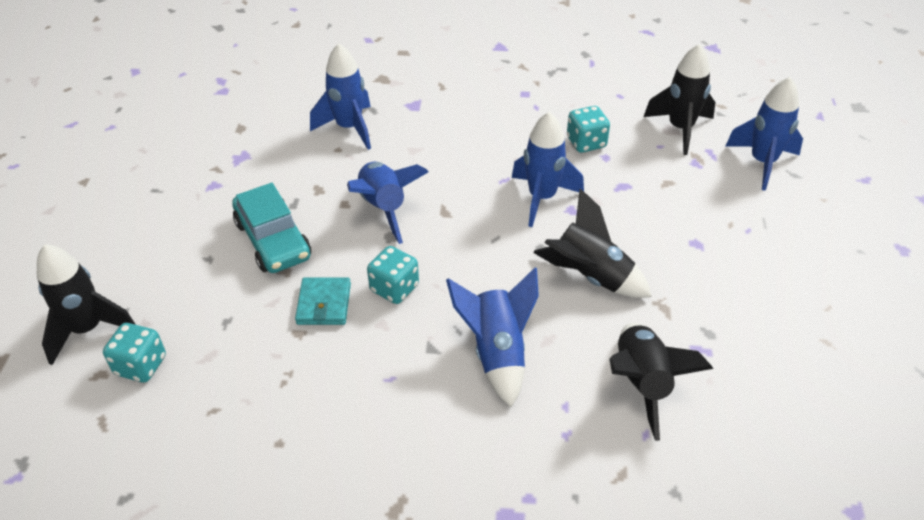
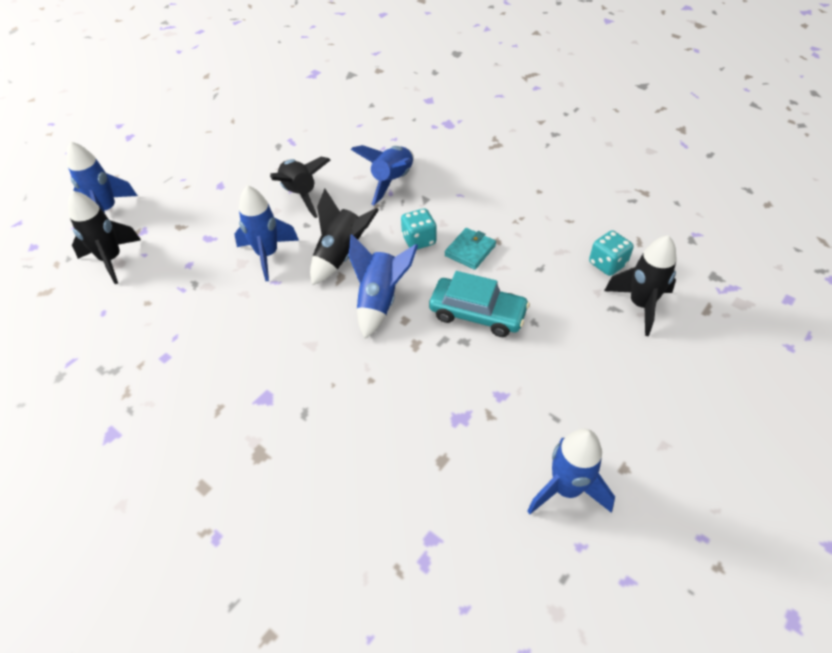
camera: 145 degrees left, 5 degrees up
turquoise car [232,183,311,273] -> turquoise car turned 105 degrees clockwise [429,271,530,337]
blue rocket [310,43,371,150] -> blue rocket moved to [527,429,615,514]
turquoise dice [567,106,610,153] -> none
black rocket [609,323,713,441] -> black rocket moved to [310,188,379,285]

